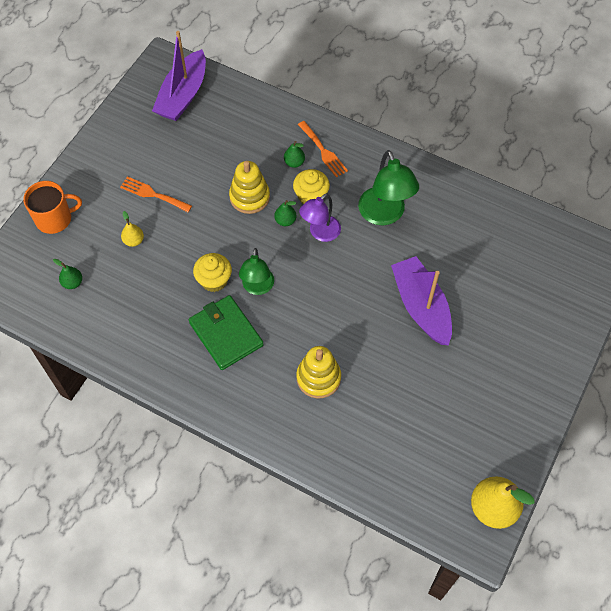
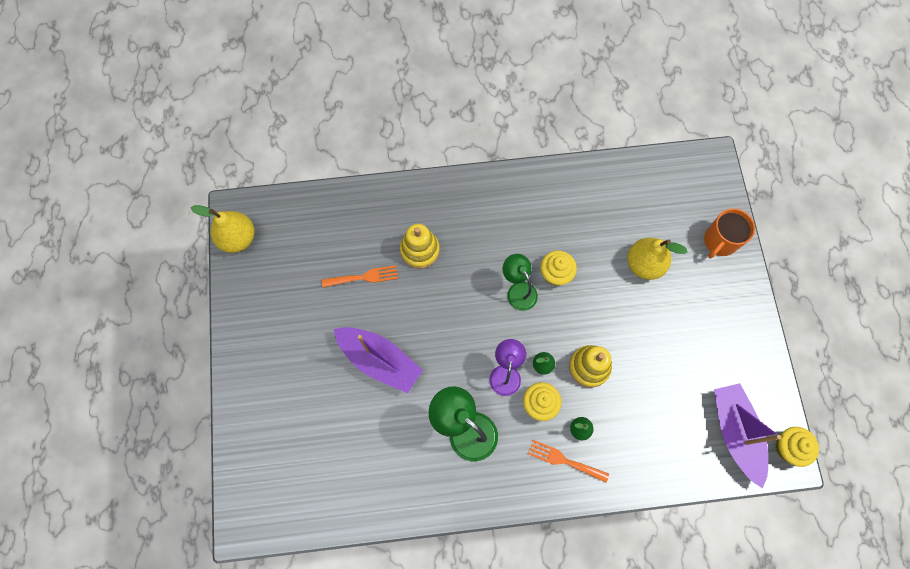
camera: 145 degrees right, 10 degrees up
green pear [53,259,82,289] -> none
orange fork [120,177,192,212] -> orange fork moved to [322,265,398,287]
yellow pear [121,211,144,247] -> yellow pear [627,238,688,280], size x1.97
green wallet [188,295,264,370] -> none
none -> yellow cupcake [775,427,819,467]

